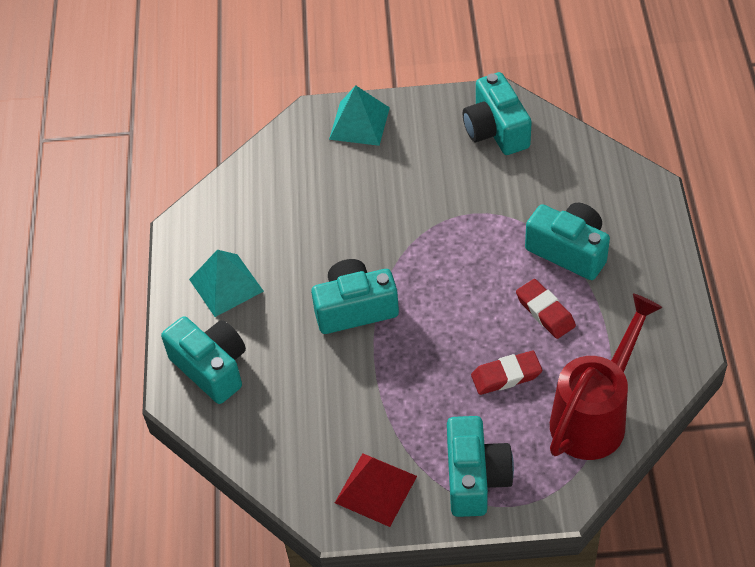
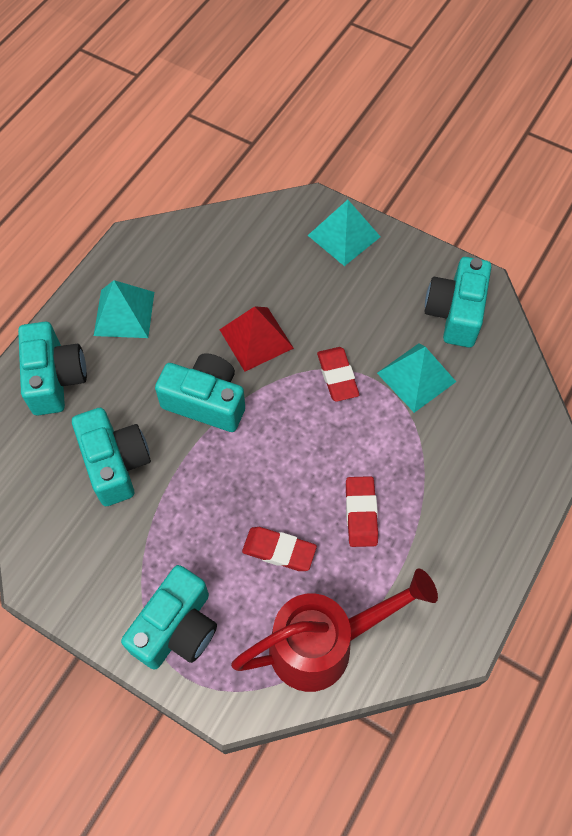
camera: 30 degrees right, 10 degrees up
red pyramid [335,453,417,527] -> red pyramid moved to [220,306,294,371]
turquoise camera [525,203,610,280] -> turquoise camera moved to [72,408,151,506]
none -> red eraser [317,347,359,402]
none -> turquoise pyramid [377,343,456,413]

